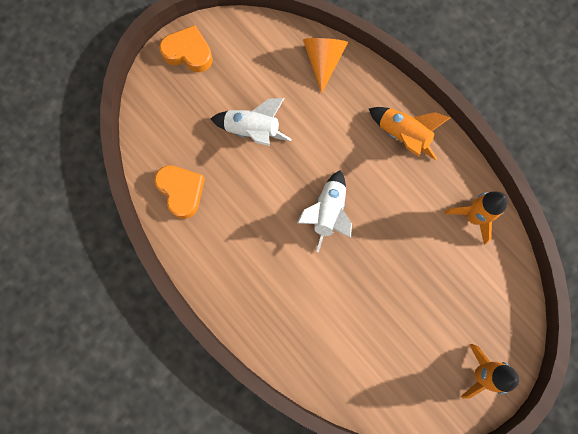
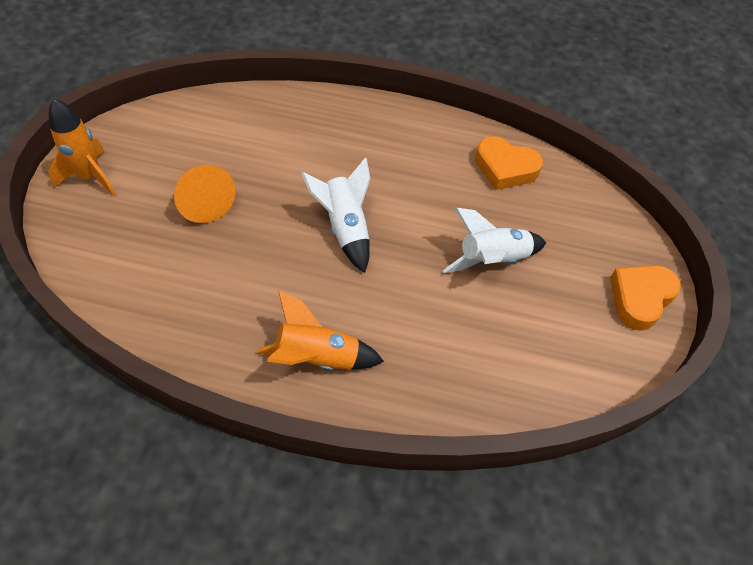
camera: 140 degrees right, 20 degrees down
orange heart [159,25,213,72] -> orange heart turned 150 degrees clockwise [610,265,681,331]
orange cone [303,38,348,93] -> orange cone moved to [174,165,235,223]
orange rocket [445,191,508,245] -> none

